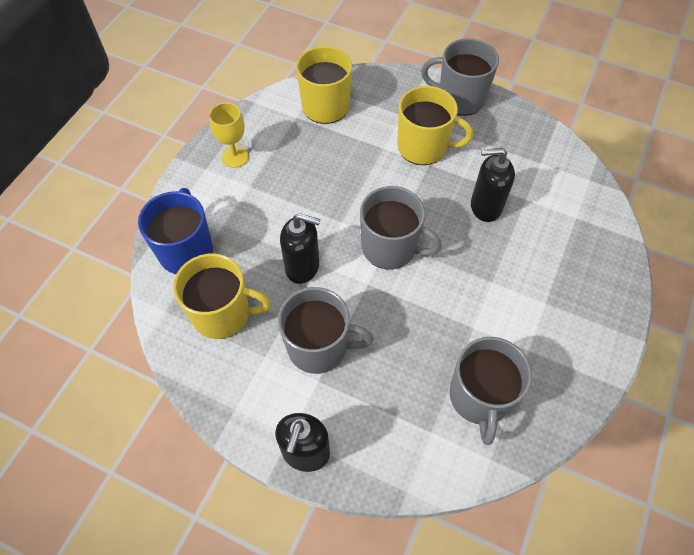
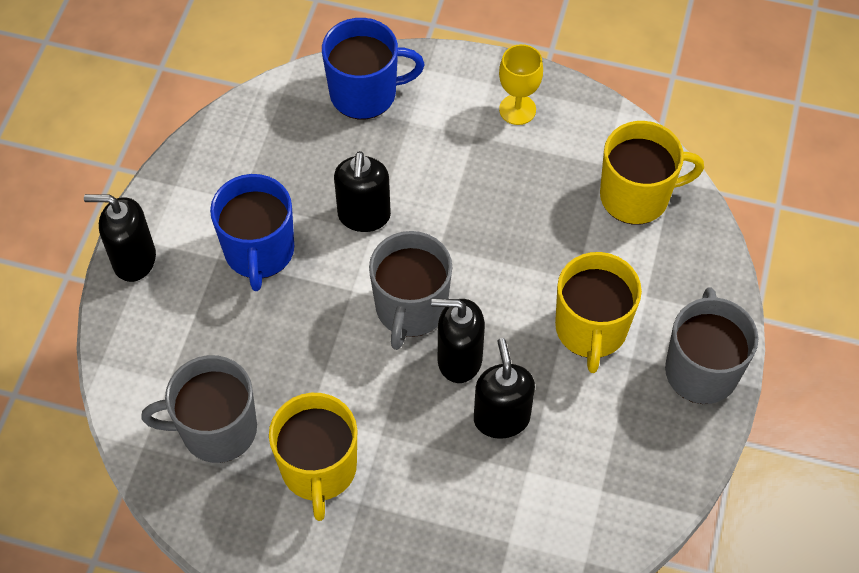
camera: 80 degrees right, 0 degrees up
yellow mug [173,253,271,339] -> yellow mug moved to [269,393,357,521]
grey mug [278,287,374,374] -> blue mug [210,174,294,291]
none -> black soap dispenser [431,298,485,383]

